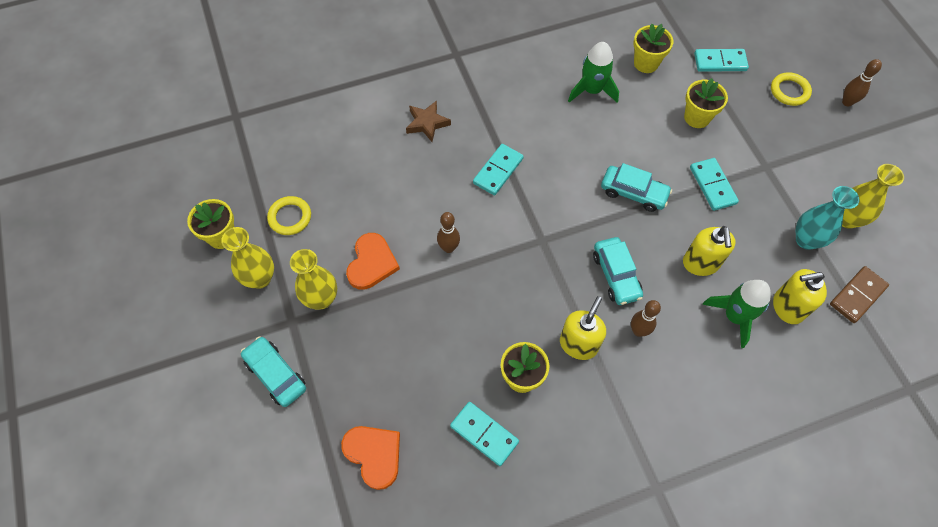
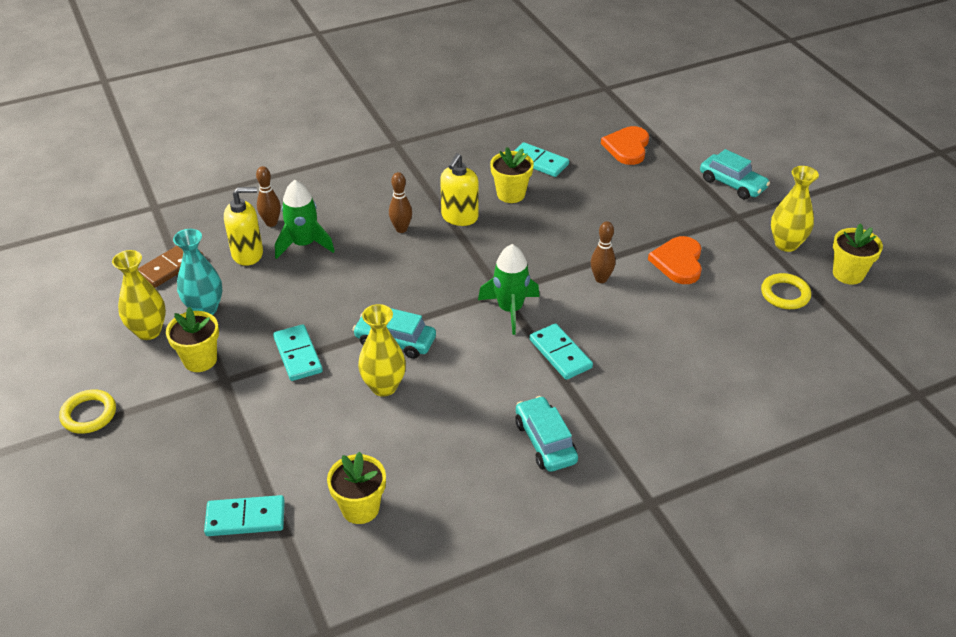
camera: 175 degrees right, 20 degrees down
yellow vase [290,249,337,309] -> yellow vase moved to [358,304,406,397]
orange heart [341,426,400,490] -> orange heart turned 60 degrees clockwise [601,126,649,165]
brown star [406,101,451,142] -> none
turquoise domino [473,144,524,195] -> turquoise domino turned 60 degrees counterclockwise [529,323,593,380]
green rocket [568,42,619,103] -> green rocket moved to [478,244,540,335]
turquoise car [593,237,643,305] -> turquoise car moved to [515,396,578,472]
yellow soap dispenser [683,226,736,276] -> none
yellow flower pot [684,78,728,128] -> yellow flower pot moved to [166,307,219,372]
yellow ring [771,72,812,106] -> yellow ring moved to [59,389,116,434]
brown bowling pin [842,59,882,107] -> brown bowling pin moved to [256,166,281,227]

